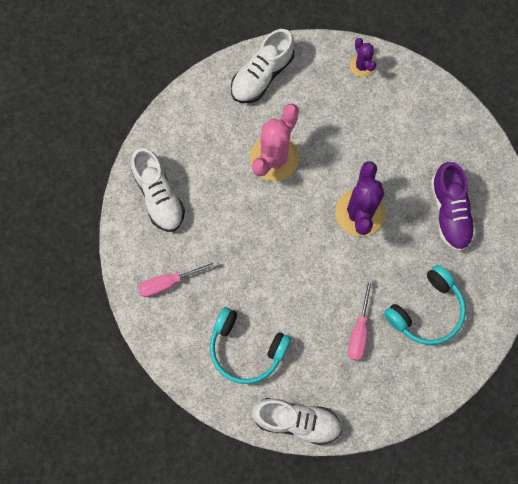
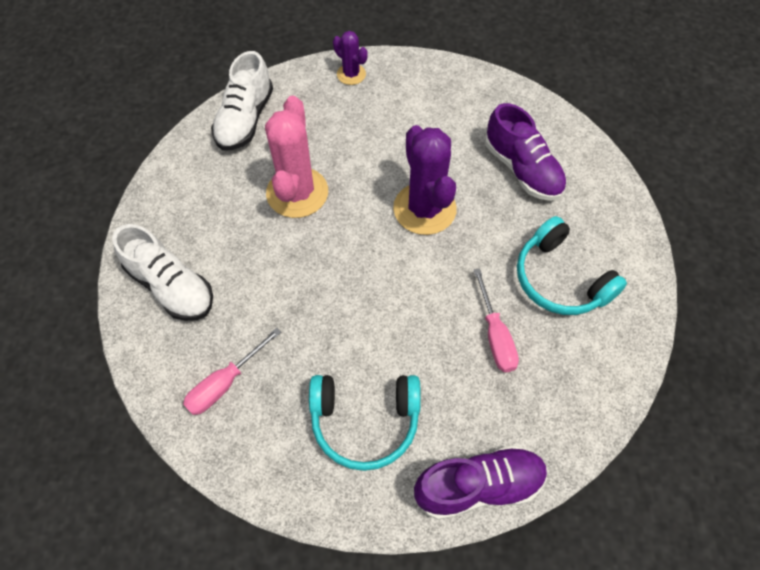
camera: 25 degrees left, 15 degrees down
white shoe [252,398,342,445] -> purple shoe [414,445,548,520]
turquoise headphones [384,265,466,345] -> turquoise headphones turned 120 degrees clockwise [517,216,627,315]

